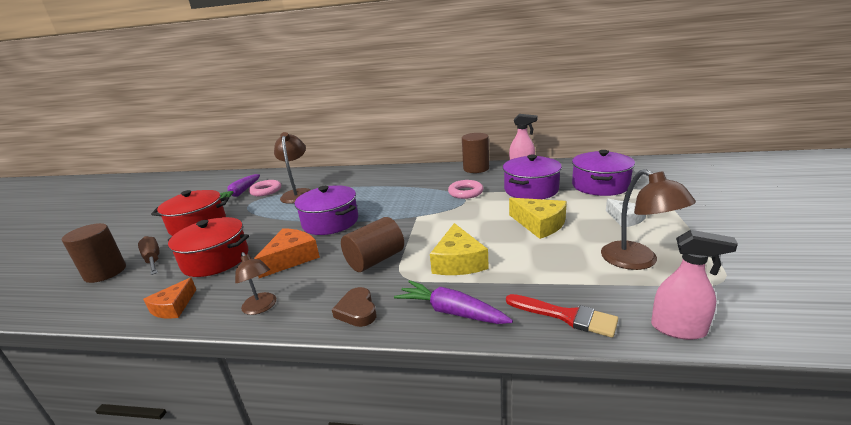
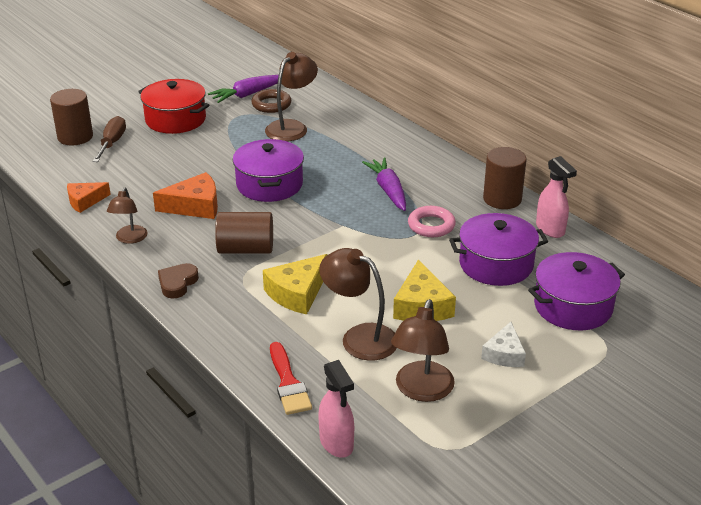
camera: 40 degrees right, 10 degrees up
red pot [168,217,249,277] -> none
pink ring [249,180,281,196] -> brown ring [251,89,291,113]
purple carrot [394,280,513,324] -> purple carrot moved to [362,158,406,211]
none -> brown lamp [319,248,397,361]

